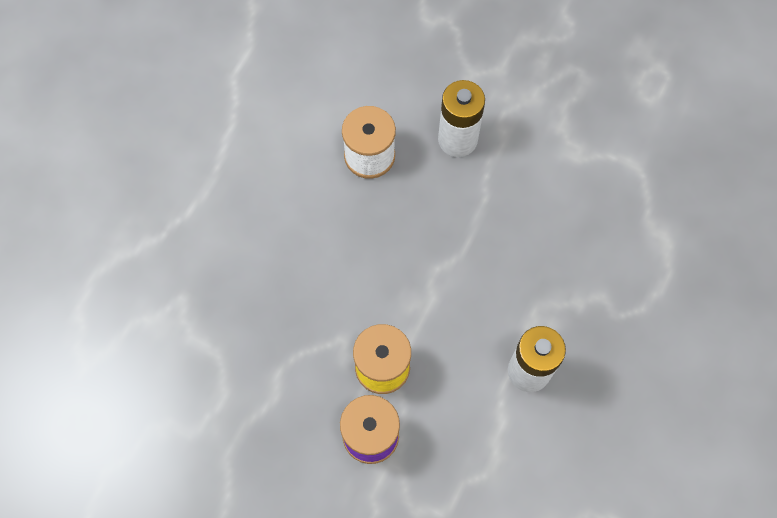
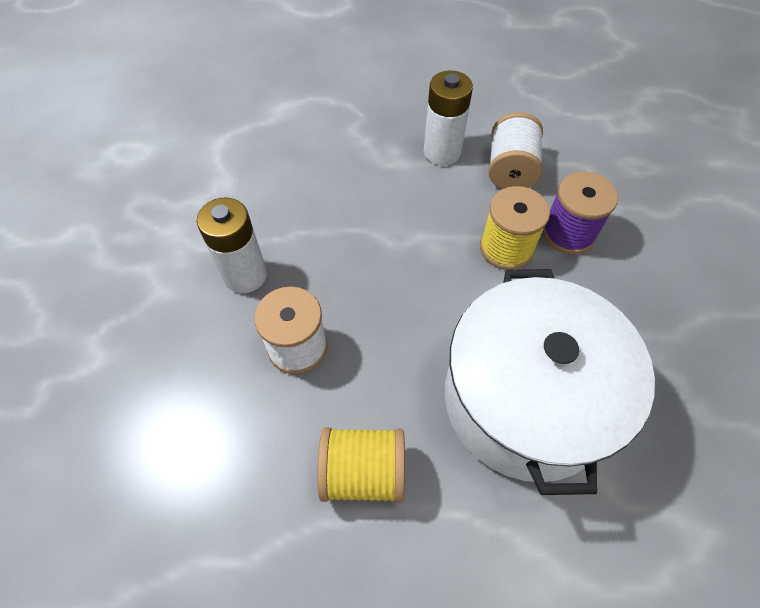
camera: 115 degrees left, 10 degrees down
none -> yellow spool [317,427,405,503]
none -> white pot [445,269,655,495]
none -> white spool [488,112,543,189]

